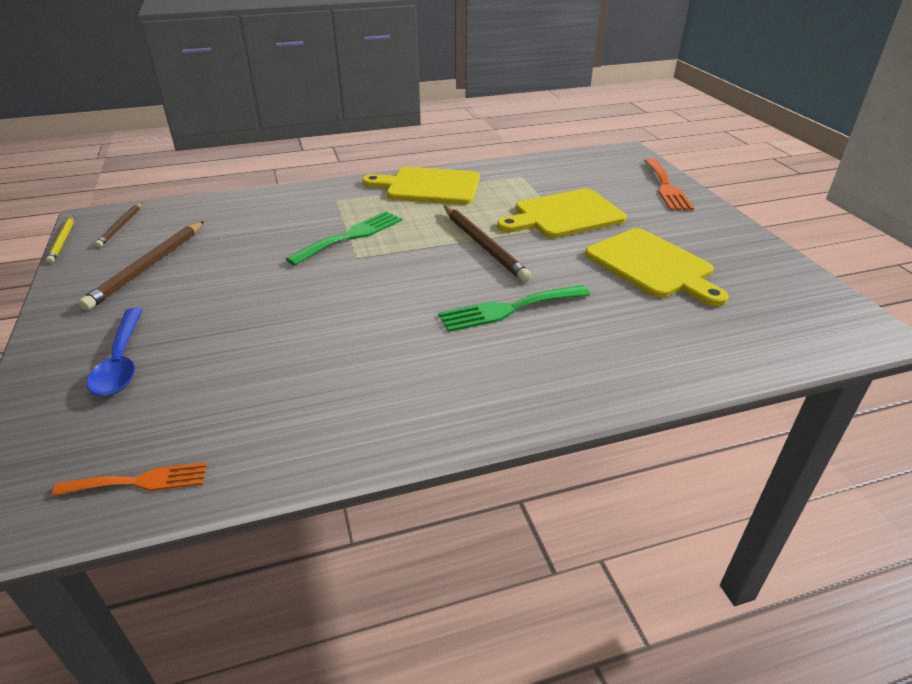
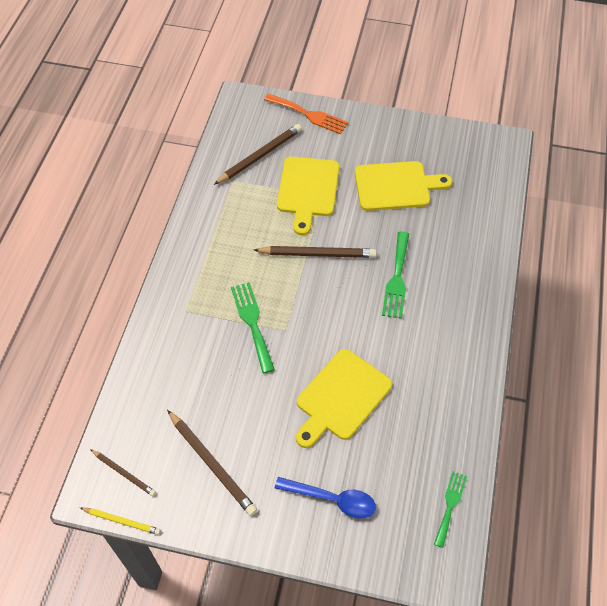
camera: 60 degrees left, 20 degrees up
orange fork [52,462,207,496] -> green fork [434,471,467,548]
yellow cutting board [362,167,480,205] -> yellow cutting board moved to [296,349,392,448]
none -> brown pencil [214,124,302,185]

